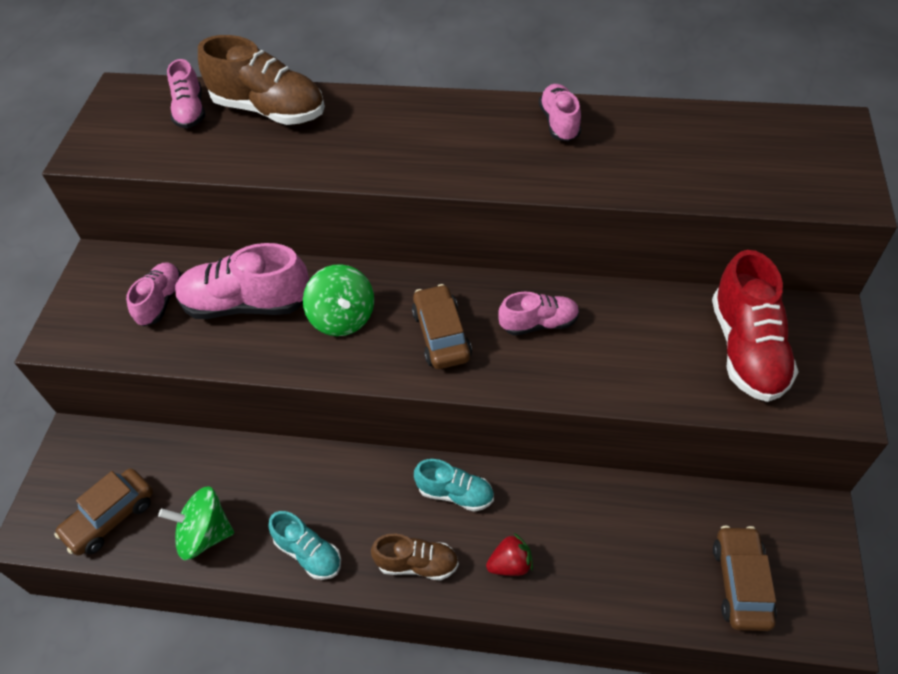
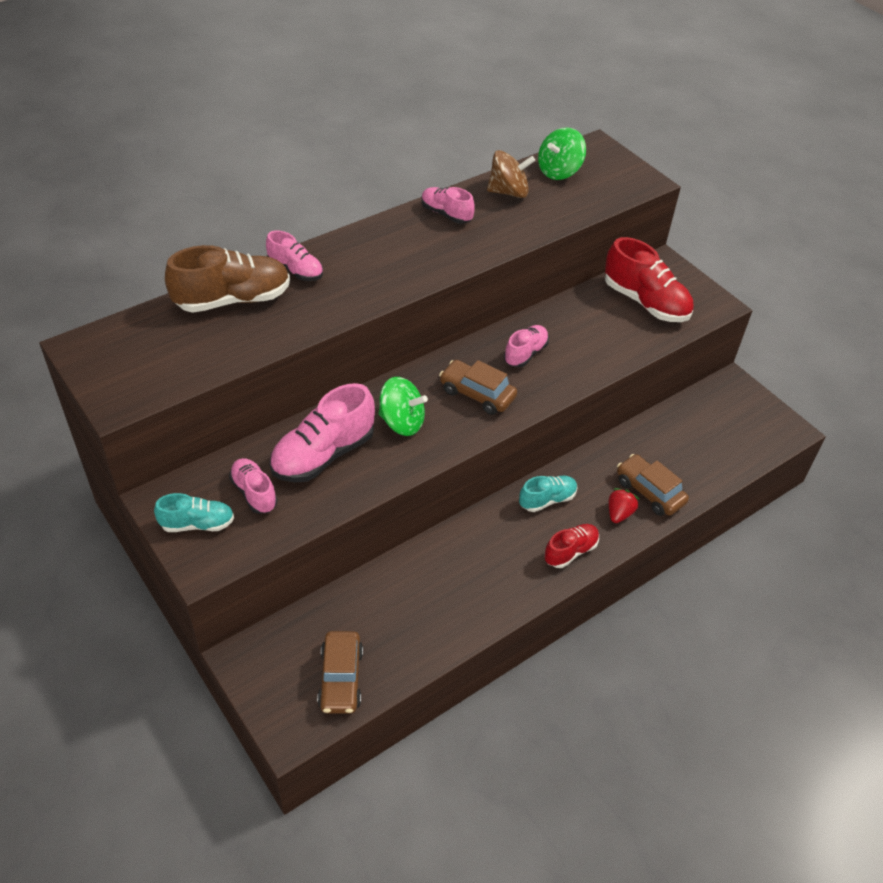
camera: 50 degrees left, 5 degrees down
green spinning top [158,486,234,560] -> green spinning top moved to [538,127,586,180]
pink shoe [167,59,205,128] -> pink shoe moved to [266,230,323,281]
turquoise shoe [268,511,341,580] -> turquoise shoe moved to [154,493,234,532]
brown shoe [371,533,459,581] -> red shoe [544,524,599,568]
brown car [713,526,777,631] -> brown car moved to [617,454,689,516]
none -> brown spinning top [487,150,535,198]

